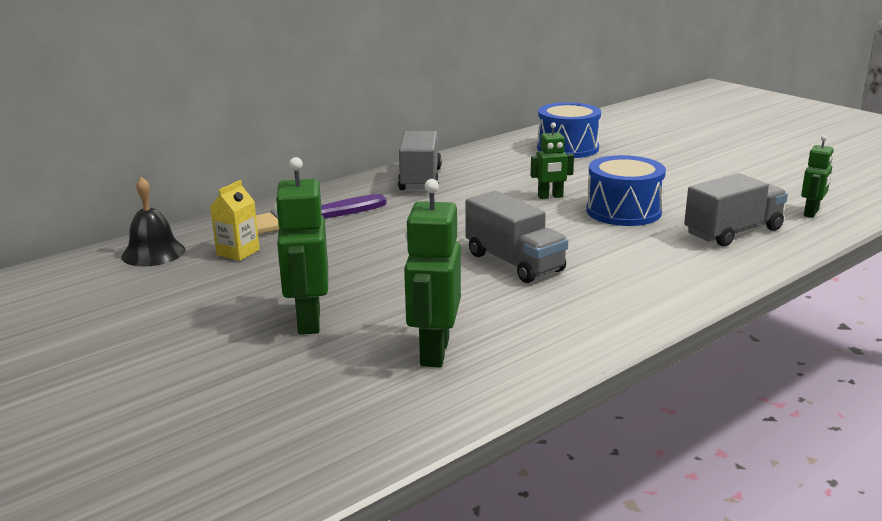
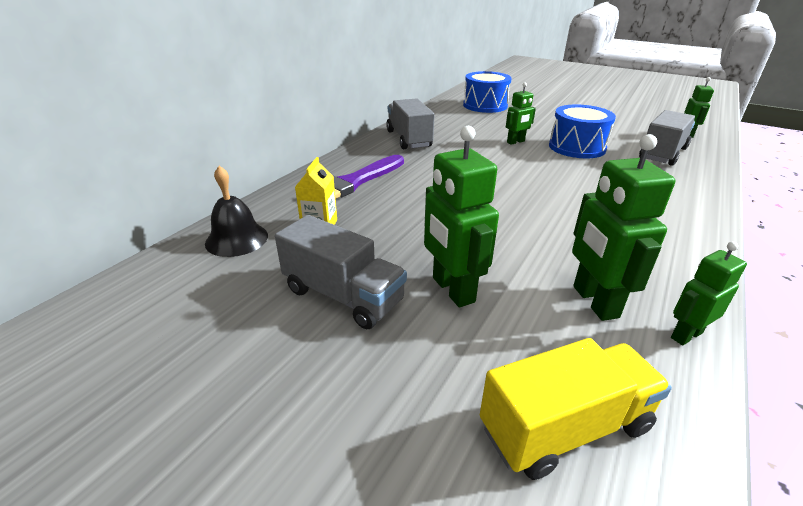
camera: 20 degrees left, 10 degrees up
grey truck [465,191,568,283] -> grey truck moved to [275,215,407,329]
none -> yellow truck [480,338,672,480]
none -> green robot [671,242,747,346]

